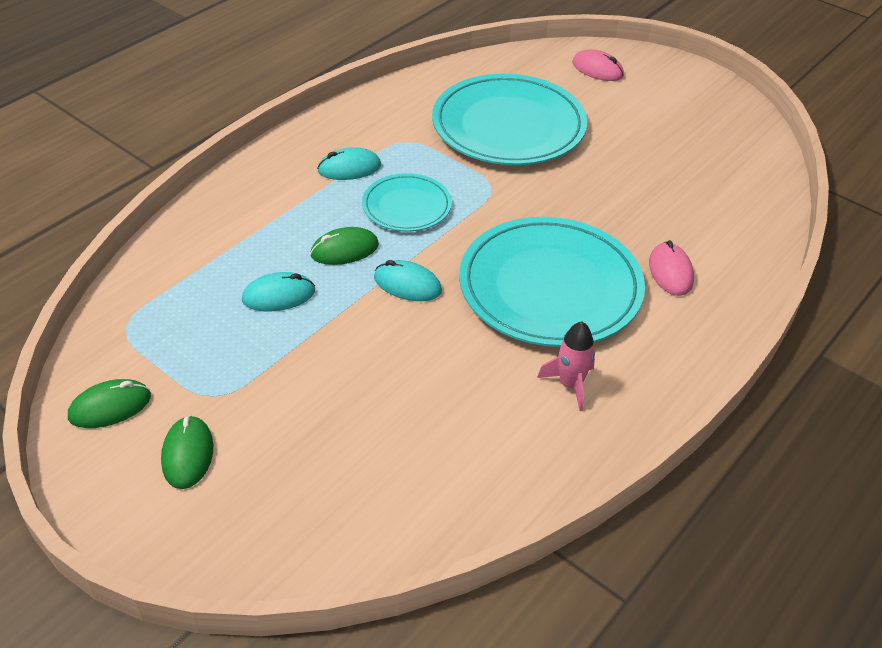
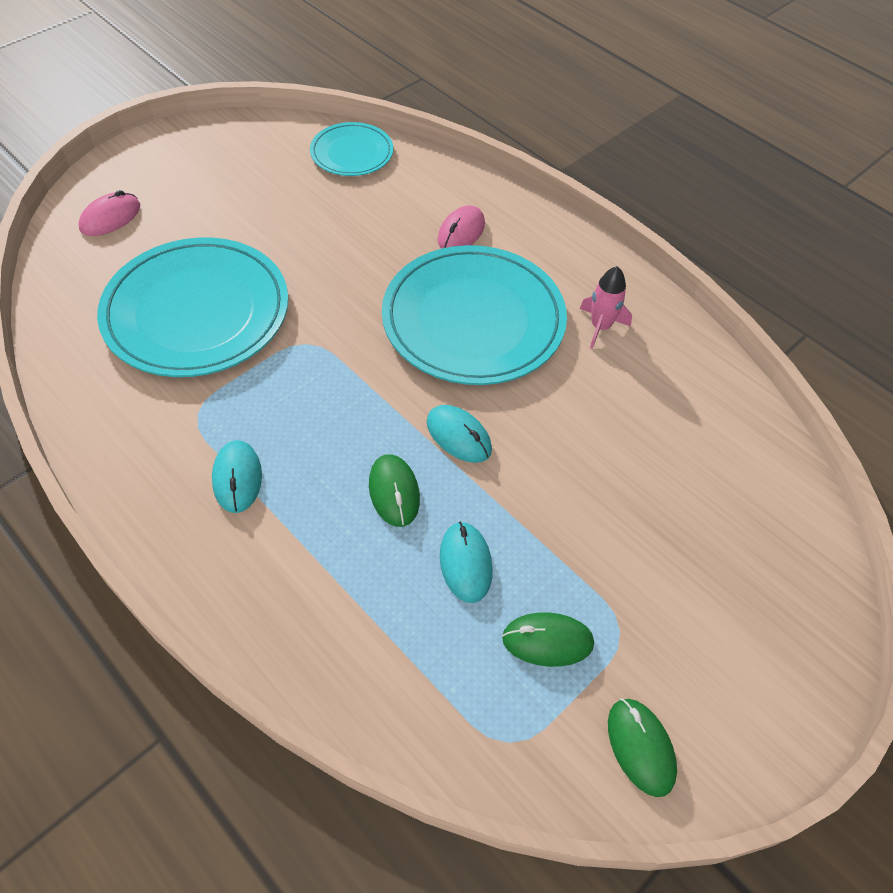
camera: 85 degrees left, 10 degrees up
green mouse [161,415,213,489] -> green mouse moved to [502,613,594,667]
turquoise plate [362,173,452,231] -> turquoise plate moved to [310,122,393,176]
turquoise mouse [374,260,442,301] -> turquoise mouse turned 75 degrees counterclockwise [427,405,492,463]
pink mouse [649,240,694,296] -> pink mouse turned 60 degrees counterclockwise [438,206,485,249]

